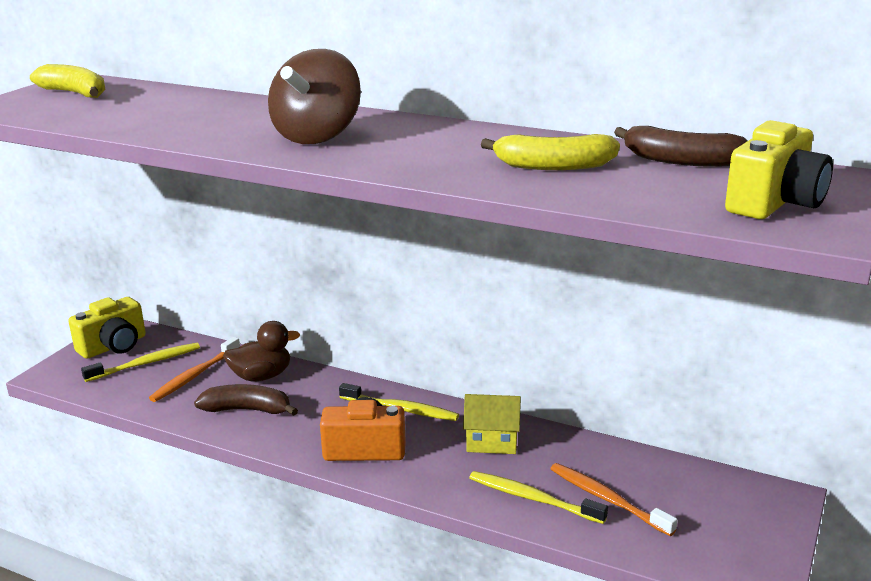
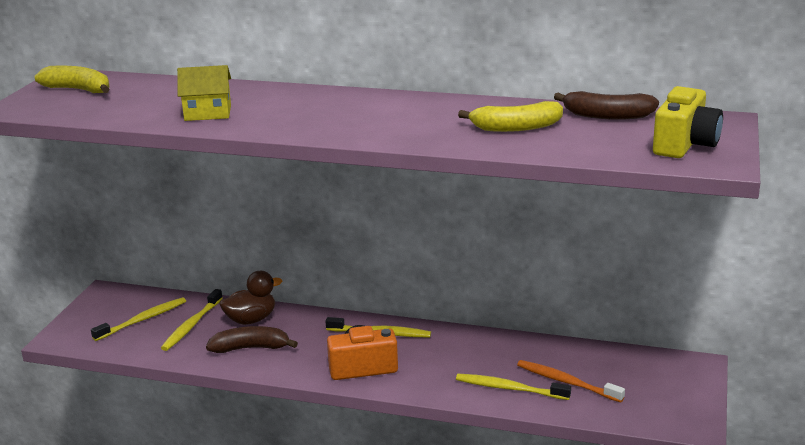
camera: 10 degrees left, 0 degrees up
yellow camera [68,297,146,359] -> none
orange toothbrush [149,337,240,402] -> yellow toothbrush [161,289,223,351]
brown spinning top [268,49,361,144] -> none
yellow house [463,394,521,454] -> yellow house moved to [177,65,231,121]

